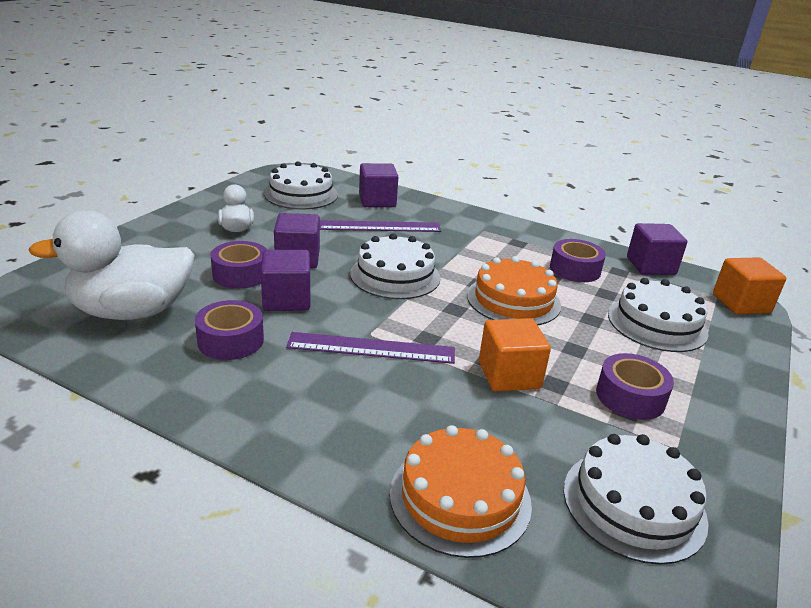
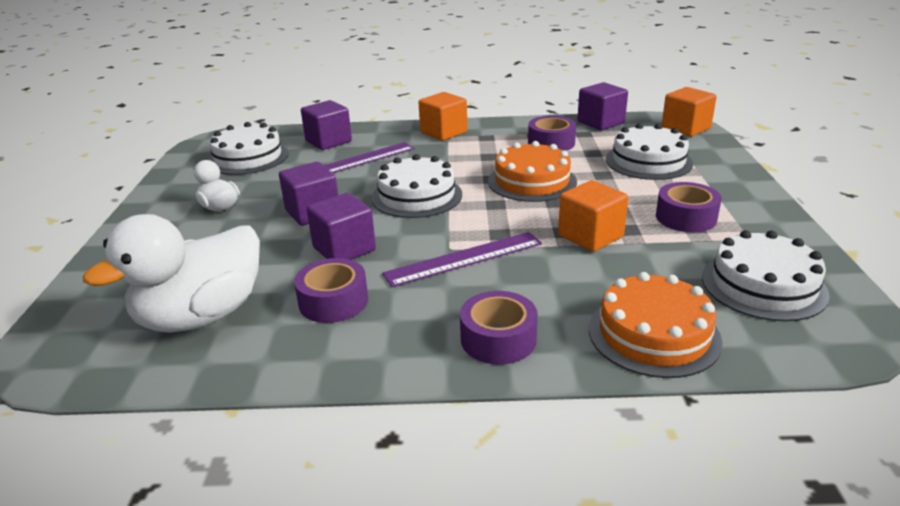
camera: 25 degrees left, 0 degrees up
purple tape [211,241,267,289] -> purple tape moved to [460,291,538,364]
none -> orange cube [419,92,467,141]

